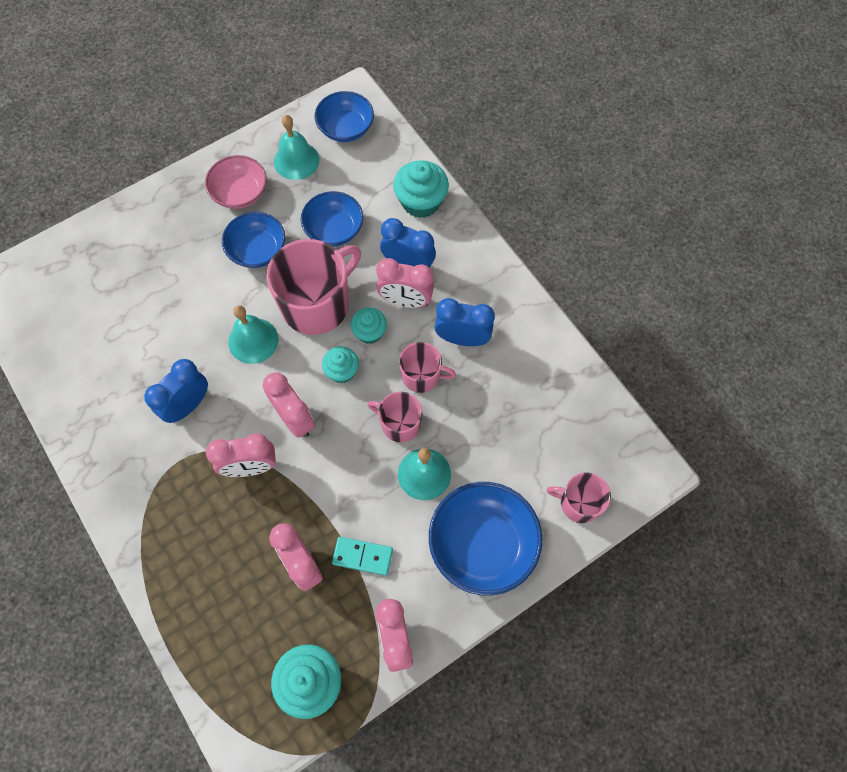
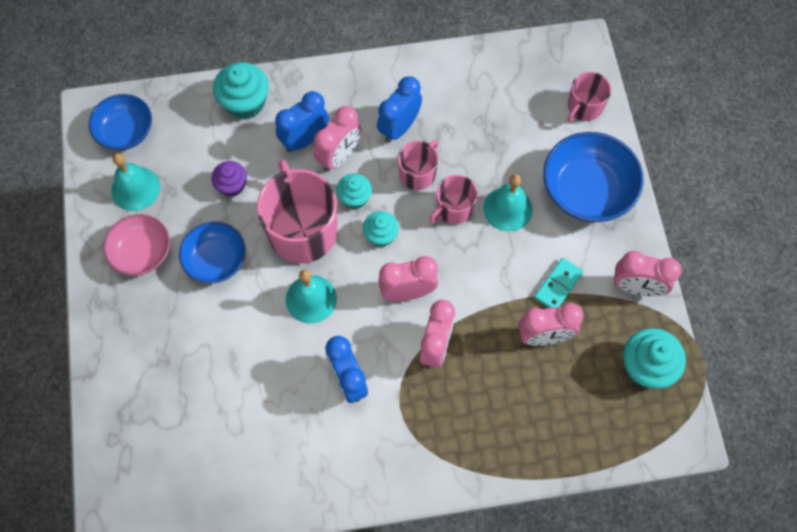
camera: 65 degrees left, 0 degrees up
blue bowl [301,191,363,247] -> purple cupcake [211,161,247,197]

